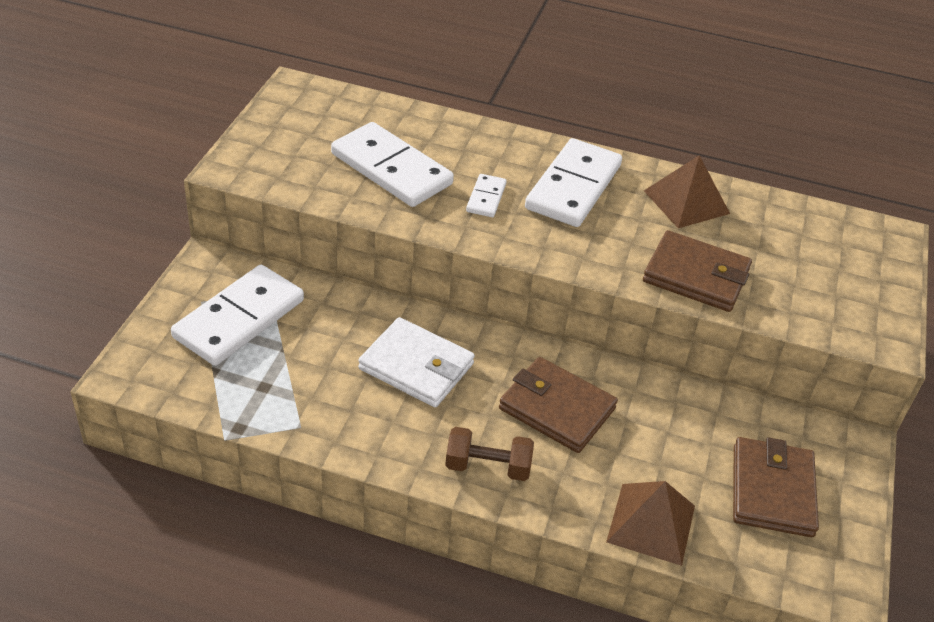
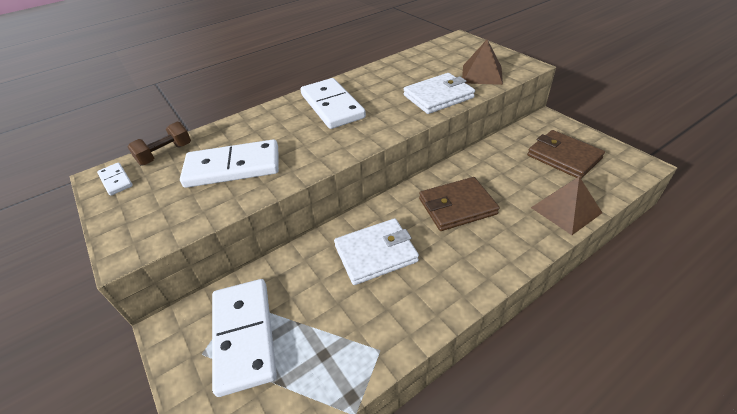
camera: 45 degrees left, 0 degrees up
brown dumbbell [445,427,534,481] -> brown dumbbell moved to [127,122,191,165]
white domino [466,174,507,217] -> white domino moved to [97,162,133,196]
brown wallet [643,230,752,312] -> white wallet [404,73,475,114]
brown pyramid [644,155,730,228] -> brown pyramid moved to [462,40,503,85]

